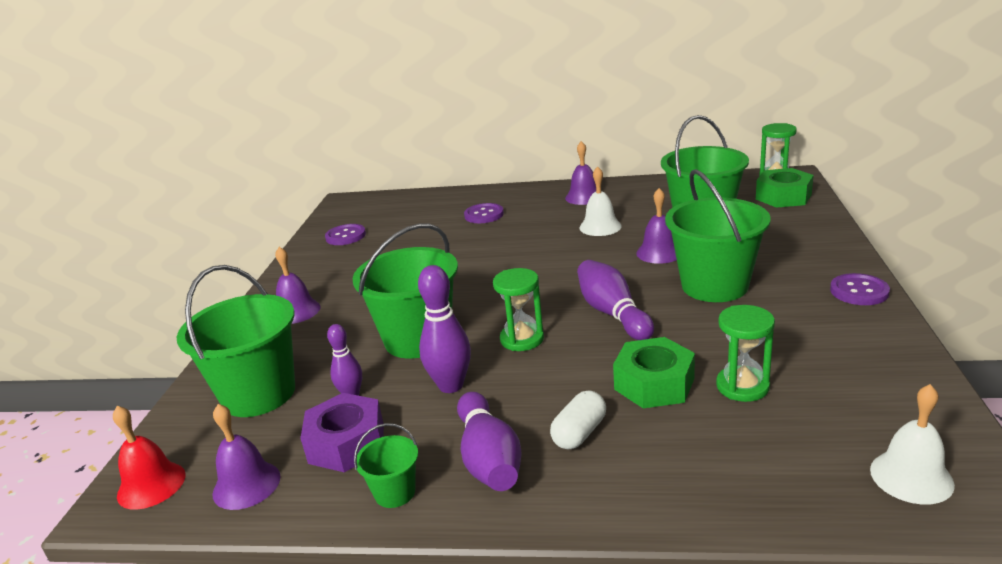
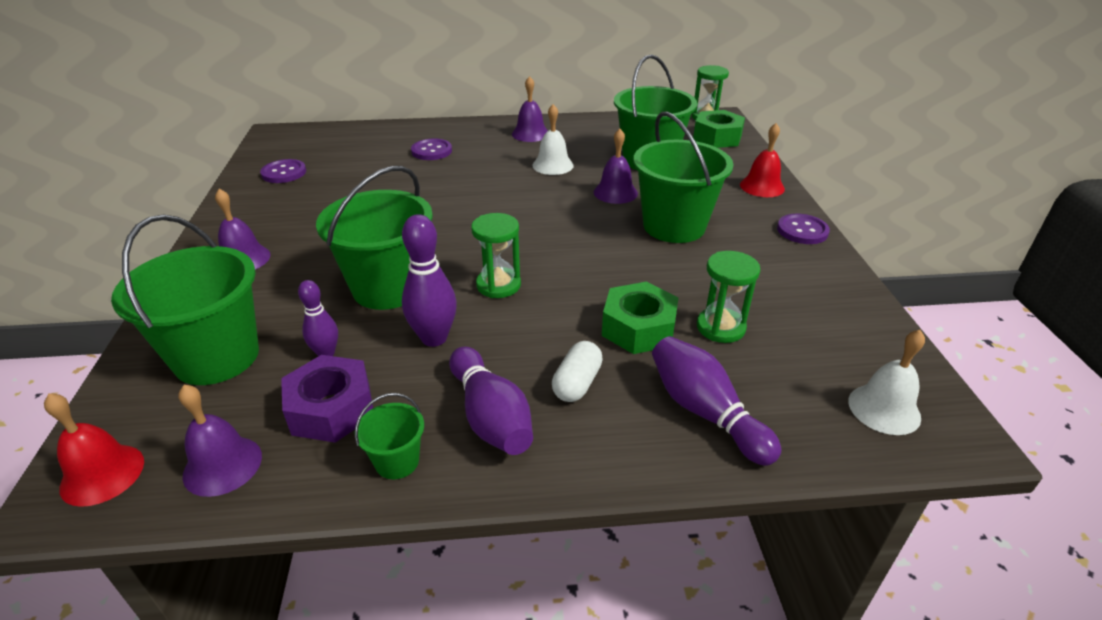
camera: 15 degrees left, 10 degrees up
purple bowling pin [577,260,654,340] -> purple bowling pin moved to [652,336,781,466]
none -> red bell [740,123,785,197]

